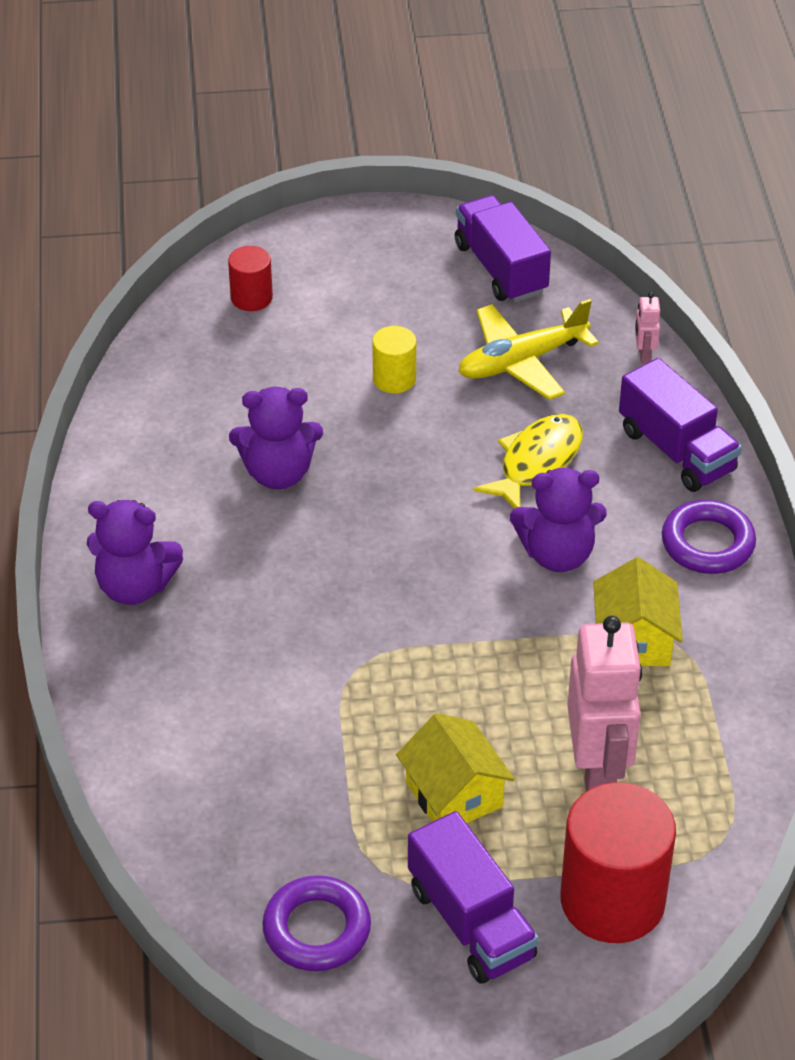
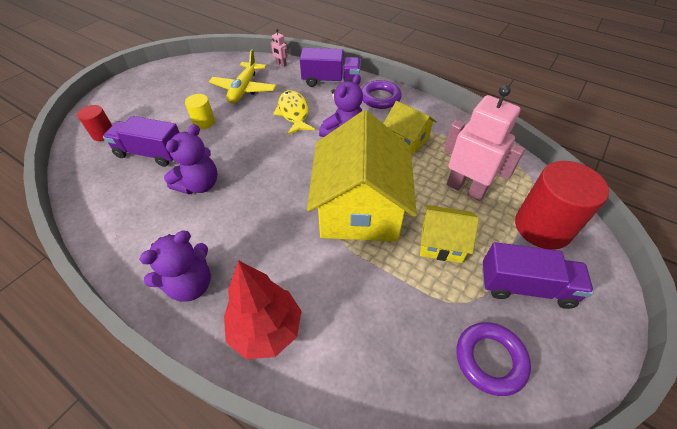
camera: 50 degrees left, 5 degrees up
purple truck [455,195,551,302] -> purple truck moved to [103,116,180,167]
none -> red tree [224,260,301,359]
none -> yellow house [307,110,417,242]

